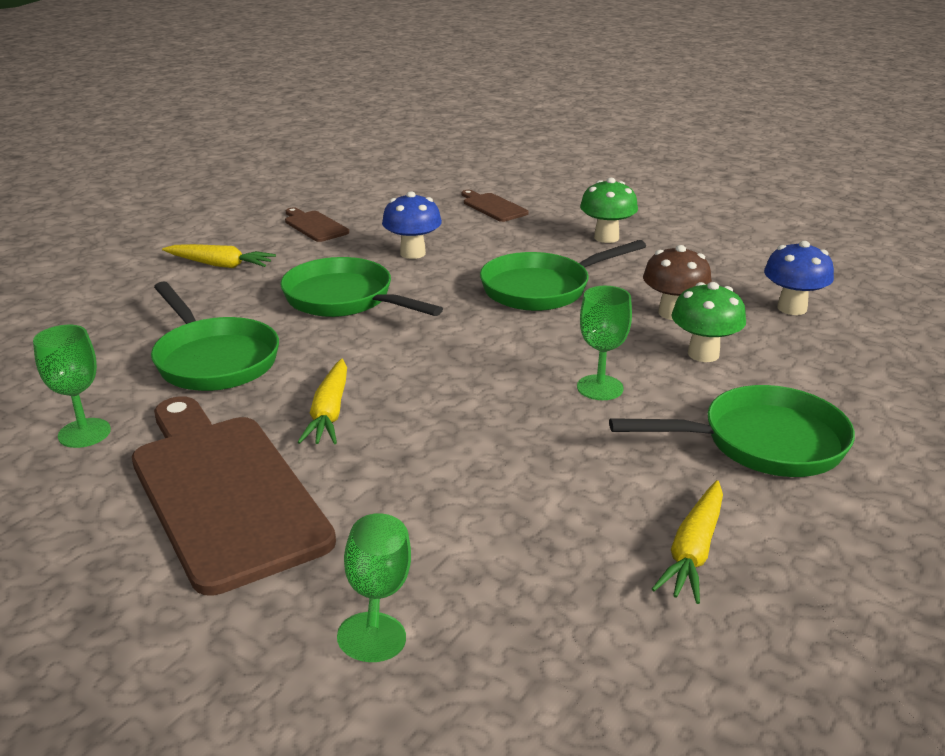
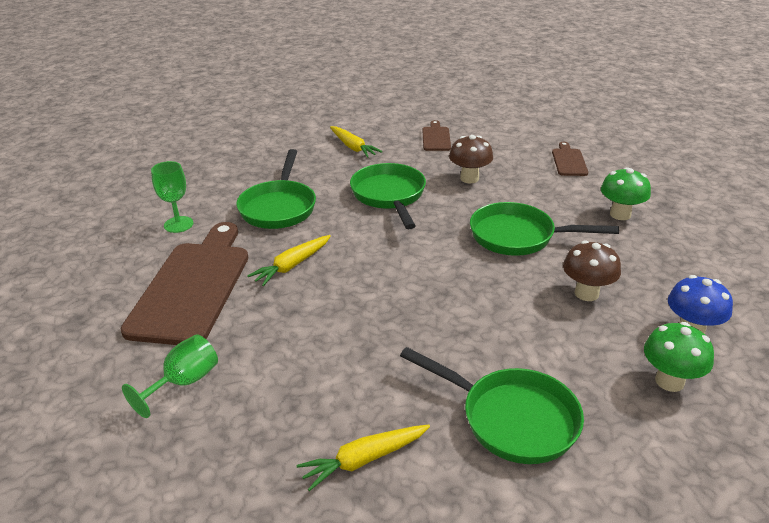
camera: 40 degrees right, 5 degrees up
blue mushroom [382,191,442,259] -> brown mushroom [449,135,493,183]
green goblet [577,286,632,400] -> none
green mushroom [671,282,746,362] -> green mushroom moved to [644,322,714,392]

